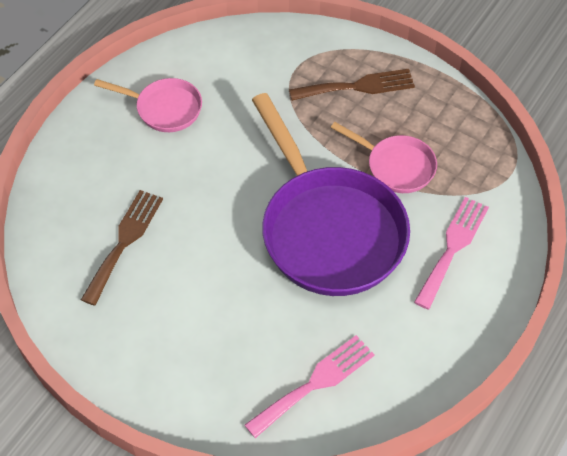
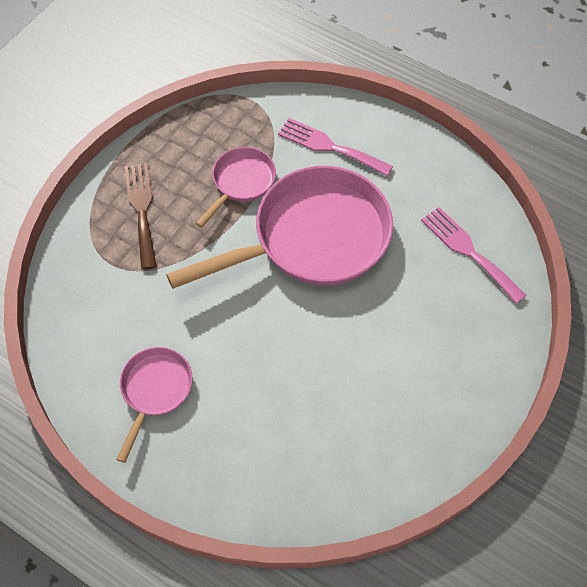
camera: 90 degrees left, 5 degrees up
brown fork [81,190,163,306] -> none
purple pan [252,93,410,296] -> pink pan [166,166,393,289]

